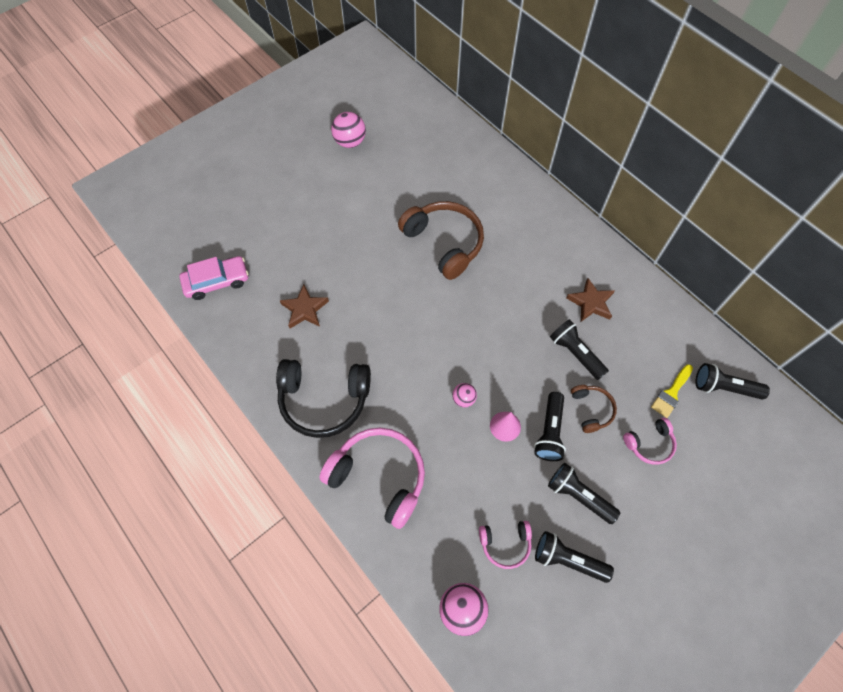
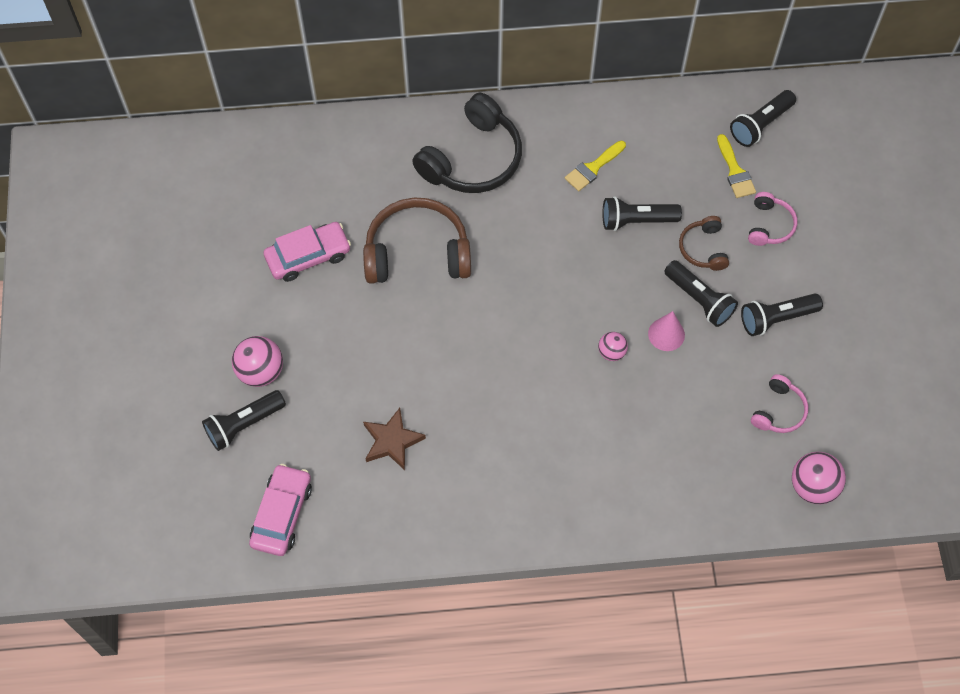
camera: 55 degrees left, 0 degrees up
black headphones [276,359,371,438] -> black headphones moved to [412,93,522,193]
pink headphones [319,428,425,529] -> none
pink ball [331,112,366,148] -> pink ball moved to [232,336,283,387]
black flashlight [535,531,614,583] -> black flashlight moved to [202,390,286,451]
brown star [566,278,615,322] -> yellow brush [565,141,626,191]
brown headphones [571,385,617,433] -> brown headphones turned 120 degrees counterclockwise [679,216,729,271]
none -> pink car [263,222,351,282]

